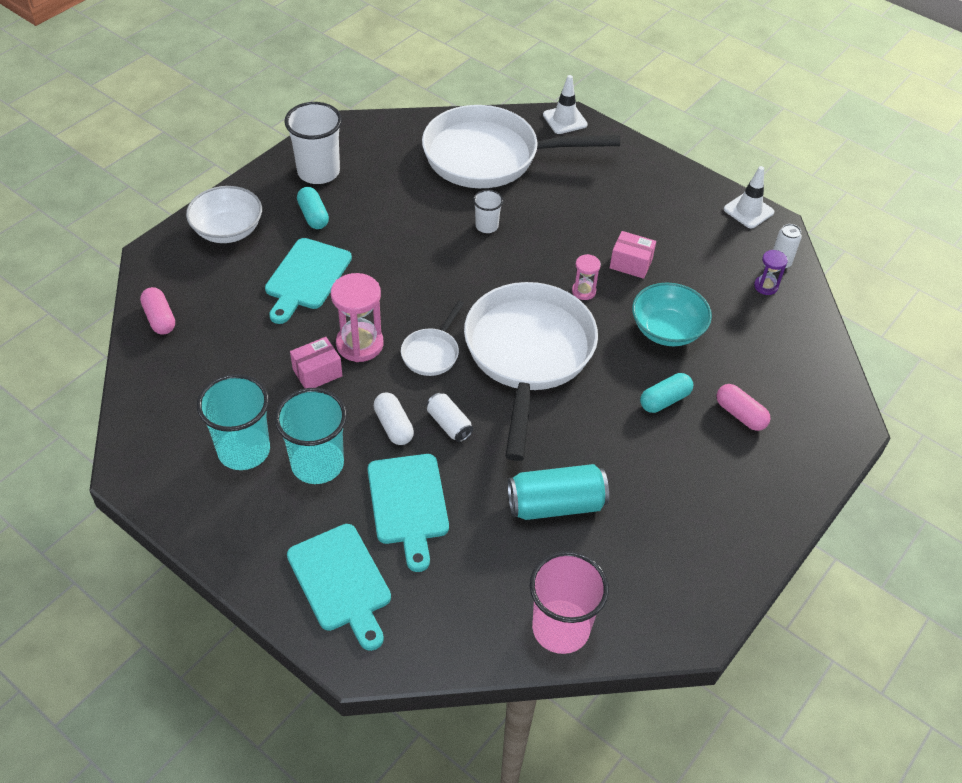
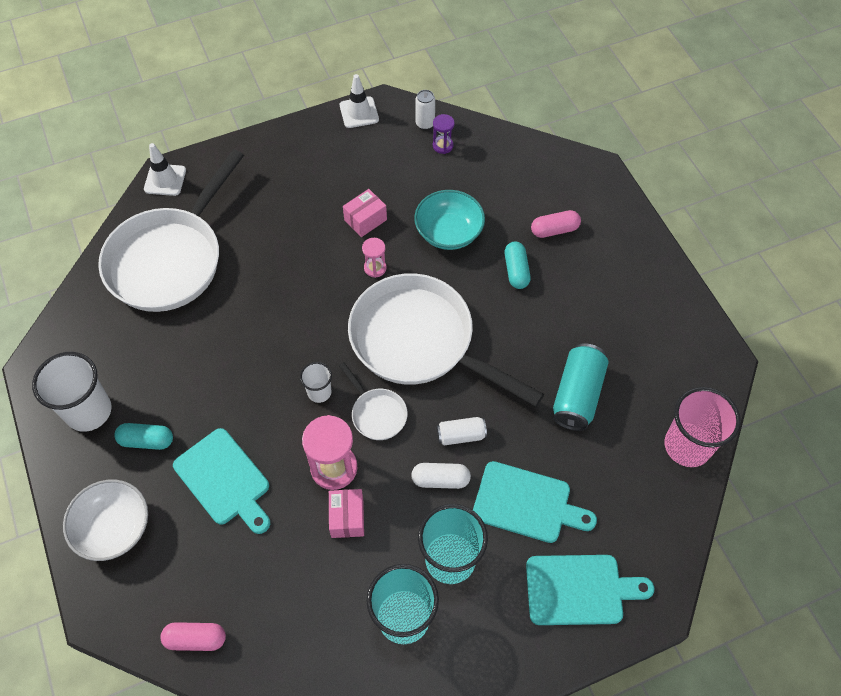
camera: 60 degrees left, 10 degrees up
white cup [473,190,503,233] -> white cup moved to [300,362,332,403]

